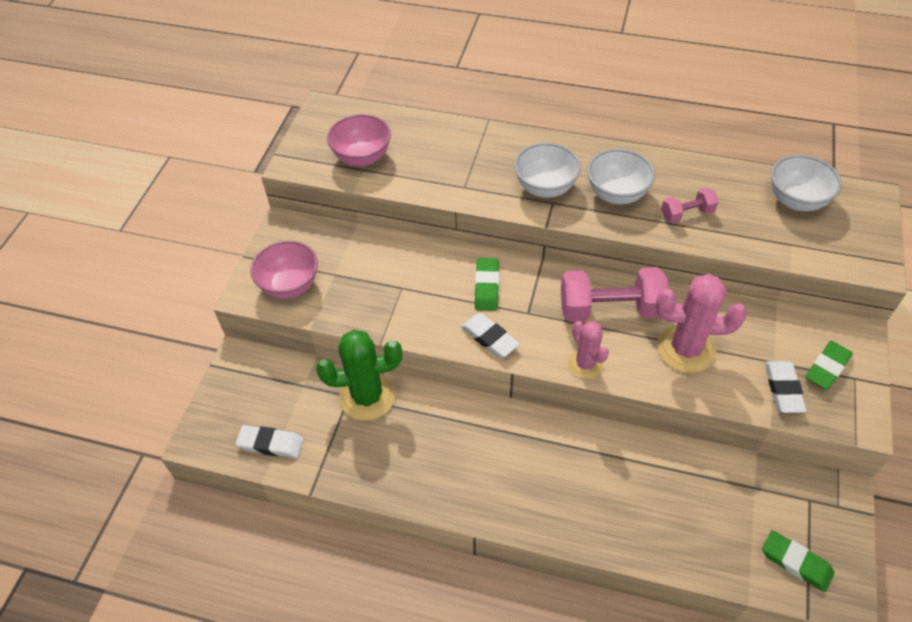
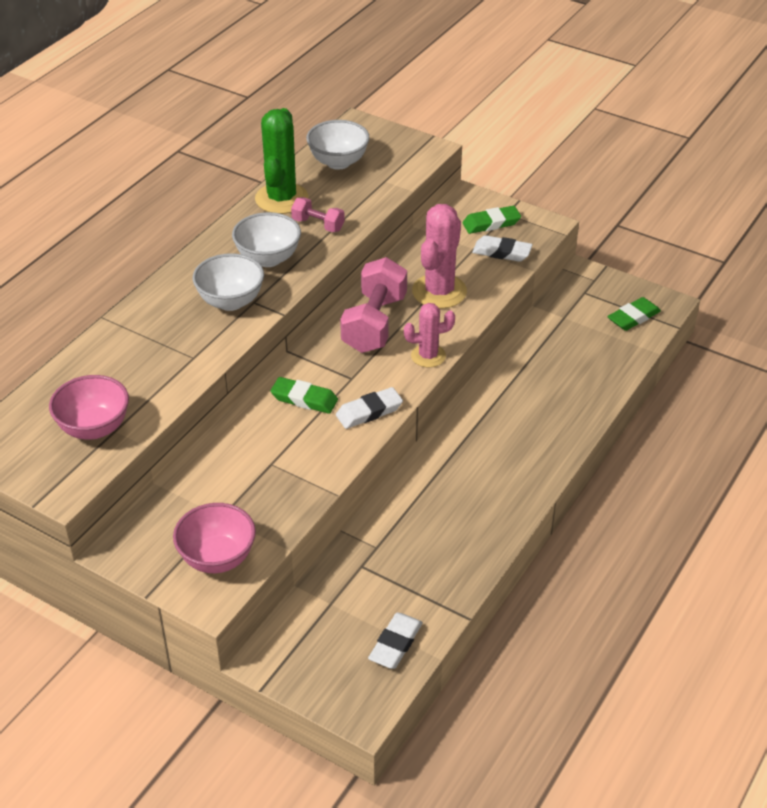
camera: 75 degrees left, 10 degrees down
green cactus [316,330,402,421] -> green cactus moved to [255,108,308,214]
pink dumbbell [661,187,719,223] -> pink dumbbell turned 60 degrees counterclockwise [291,197,345,232]
green eraser [805,341,853,390] -> green eraser turned 75 degrees counterclockwise [462,206,521,234]

